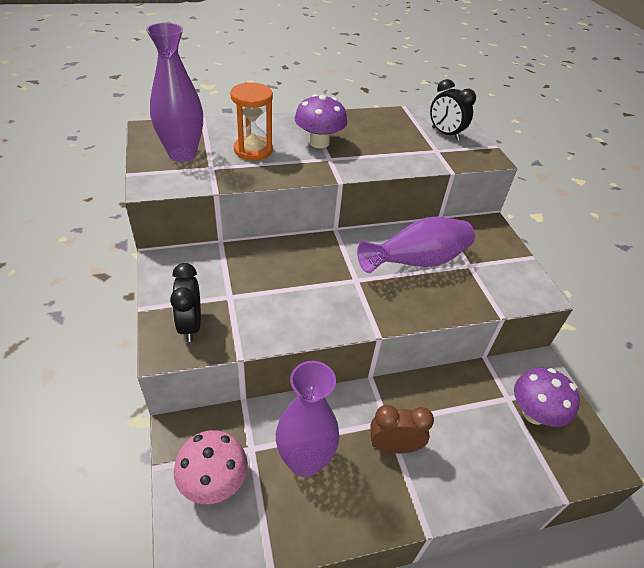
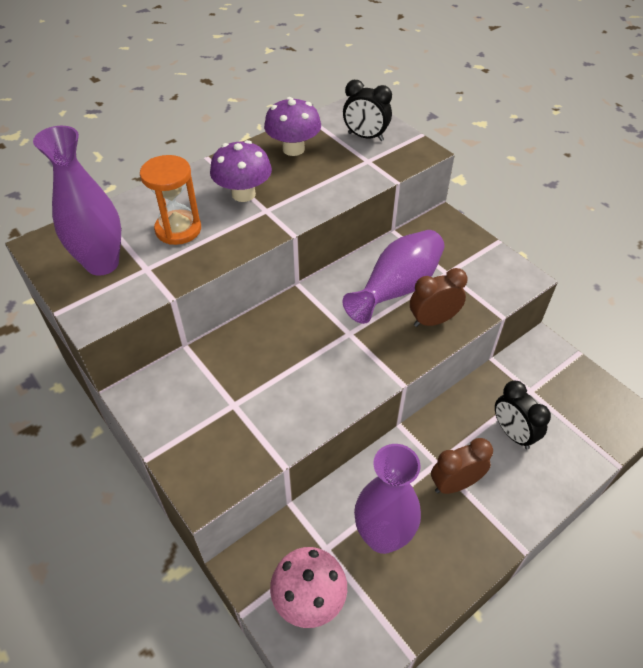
camera: 20 degrees left, 5 degrees up
black clock [170,263,201,342] -> black clock moved to [495,381,551,449]
purple mushroom [514,368,580,427] -> purple mushroom moved to [264,97,321,156]
none -> brown clock [410,268,468,327]

